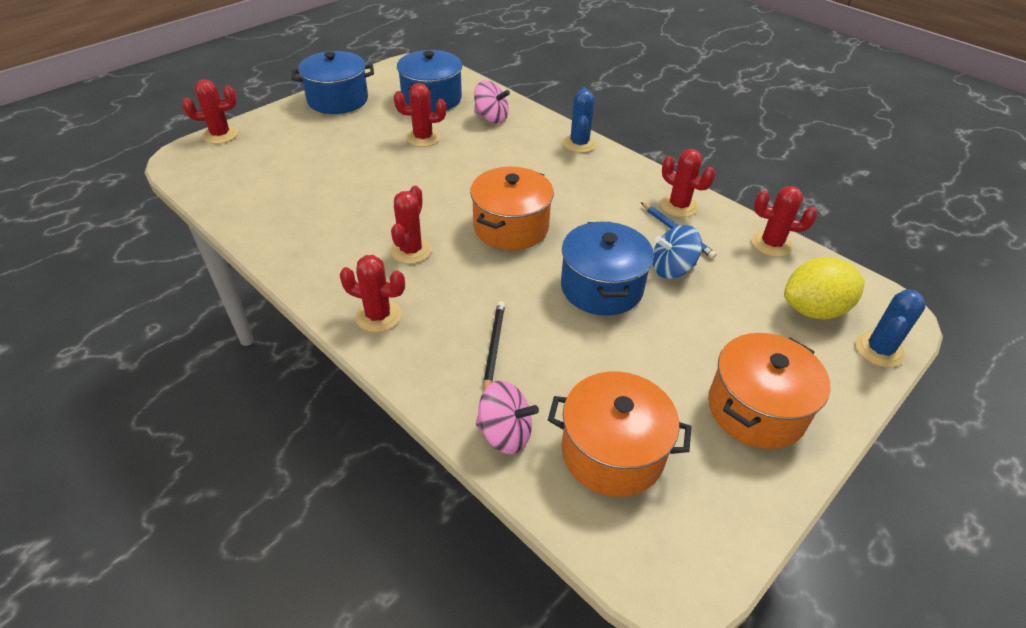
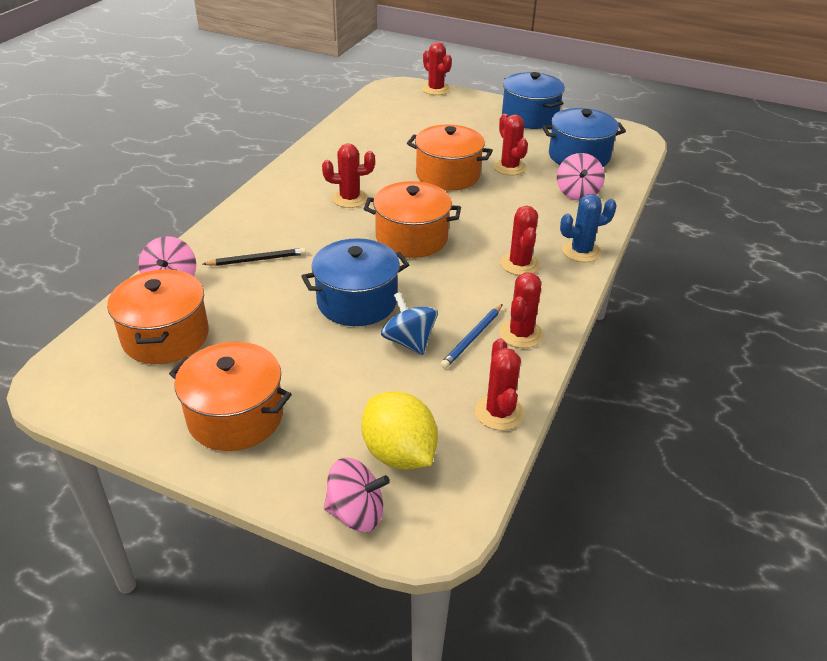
camera: 70 degrees right, 5 degrees down
red cactus [339,255,405,332] -> red cactus moved to [500,206,540,275]
blue cactus [855,289,926,368] -> pink spinning top [324,458,390,532]
none -> orange pot [407,125,493,191]

